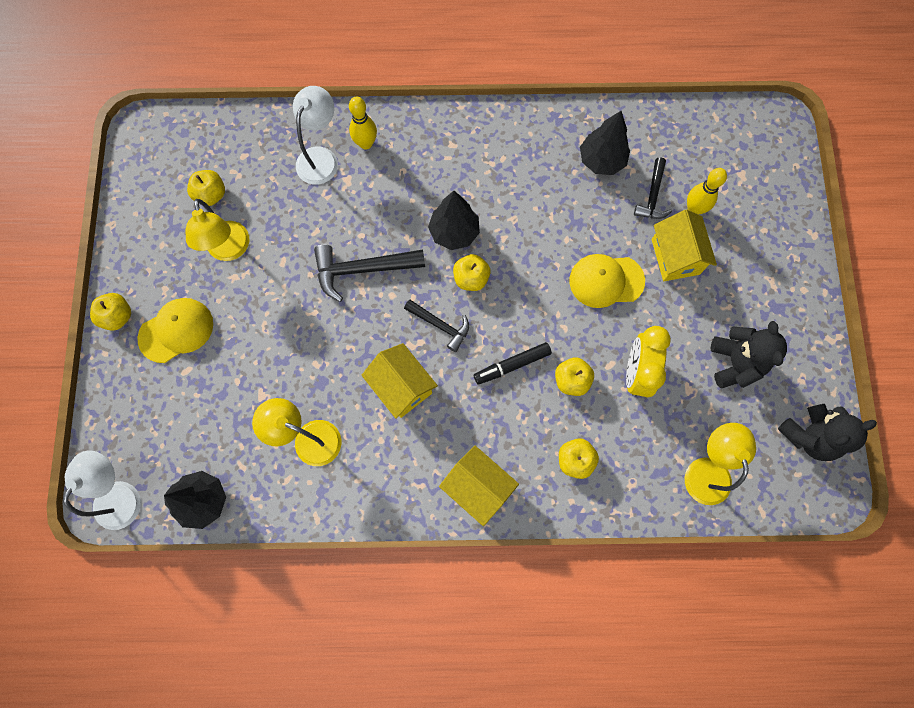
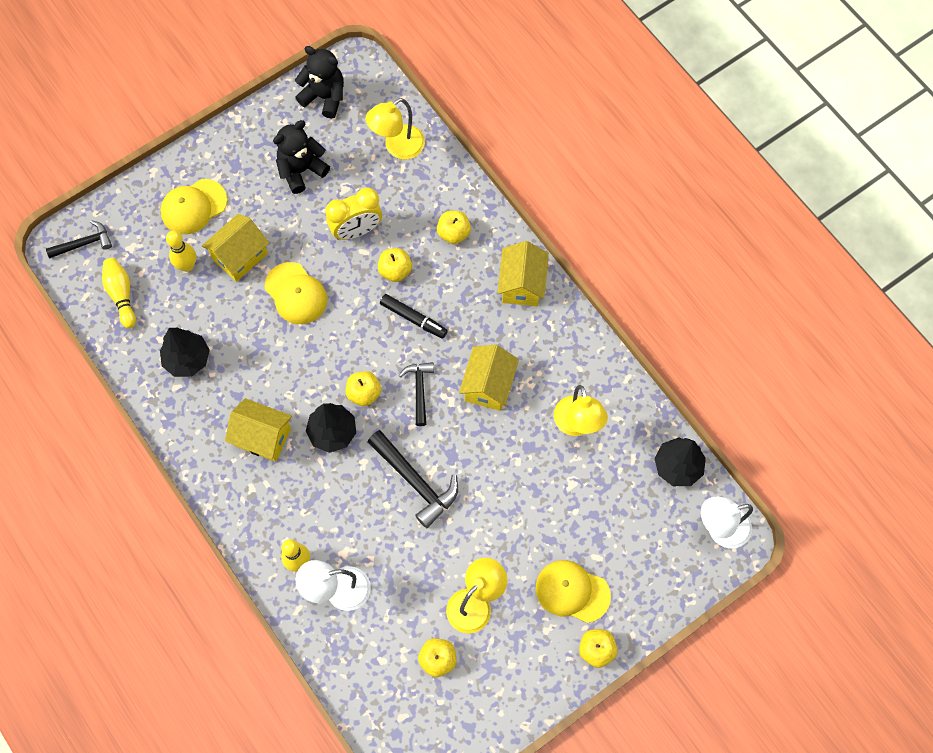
camera: 125 degrees left, 5 degrees down
black hammer [634,157,672,219] -> black hammer moved to [46,220,112,258]
none -> yellow bowling pin [102,258,136,328]
none -> yellow cap [161,179,227,234]
none -> yellow house [225,398,292,462]

